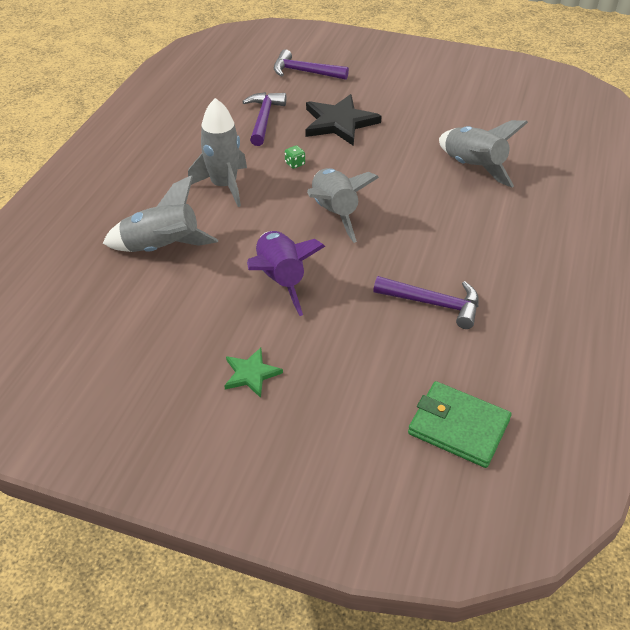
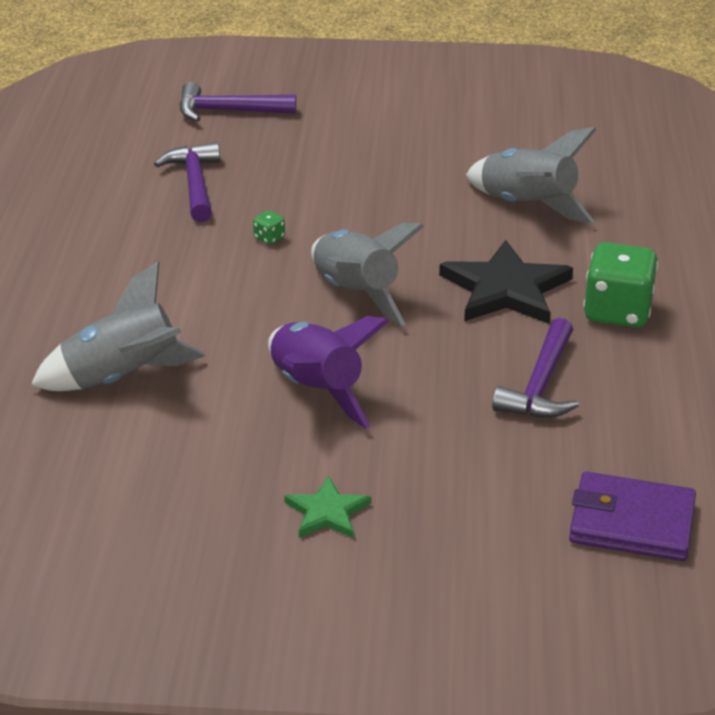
camera: 15 degrees left, 10 degrees down
grey rocket [188,98,247,207] -> none
black star [306,94,382,146] -> black star moved to [439,240,573,324]
purple hammer [373,276,479,329] -> purple hammer turned 105 degrees clockwise [492,318,579,418]
green wallet [408,381,511,468] -> purple wallet [569,472,696,561]
none -> green dice [583,242,658,328]

